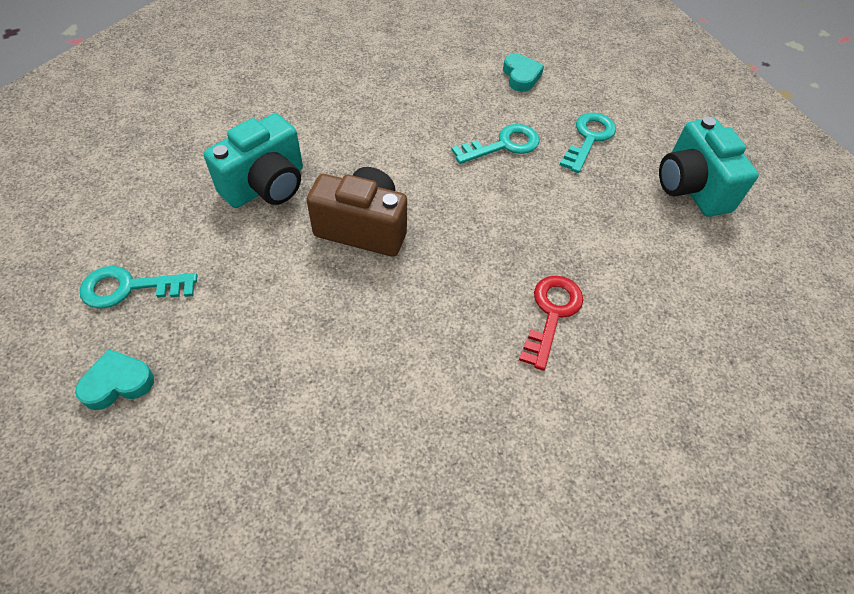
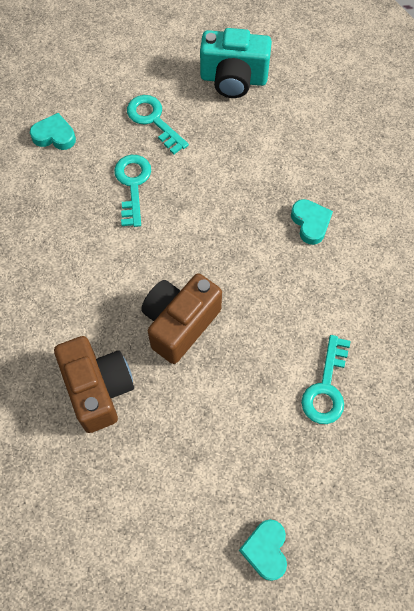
camera: 65 degrees left, 10 degrees up
turquoise key [80,266,197,309] -> turquoise key moved to [301,335,351,424]
turquoise camera [204,113,303,208] -> brown camera [54,336,134,433]
red key [519,275,583,371] -> turquoise heart [291,199,333,245]

